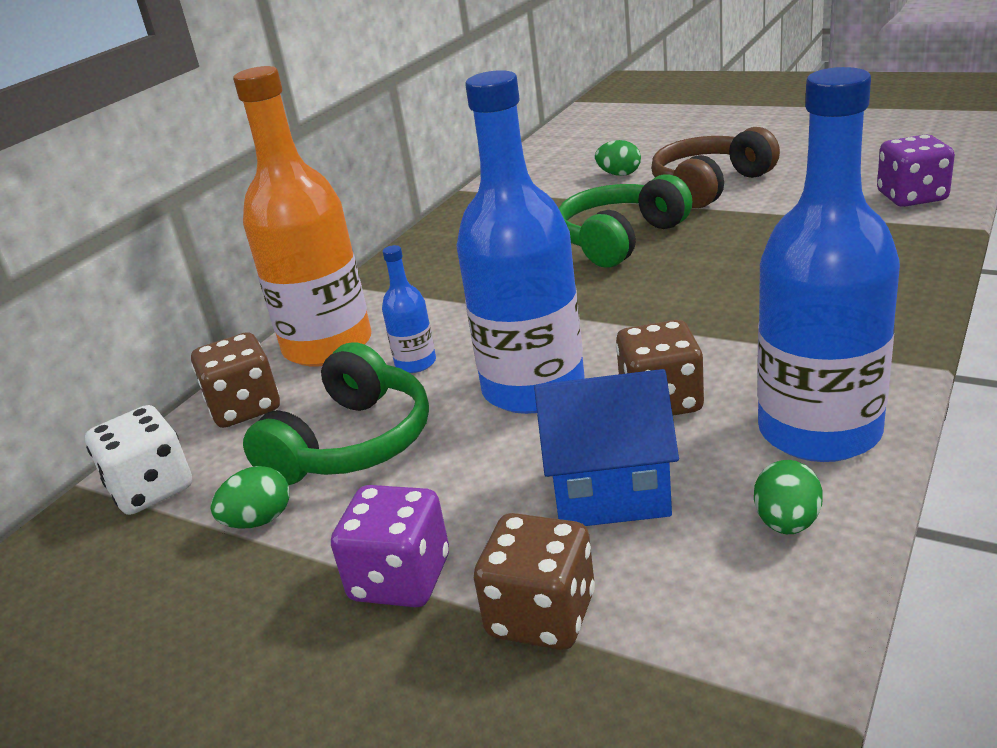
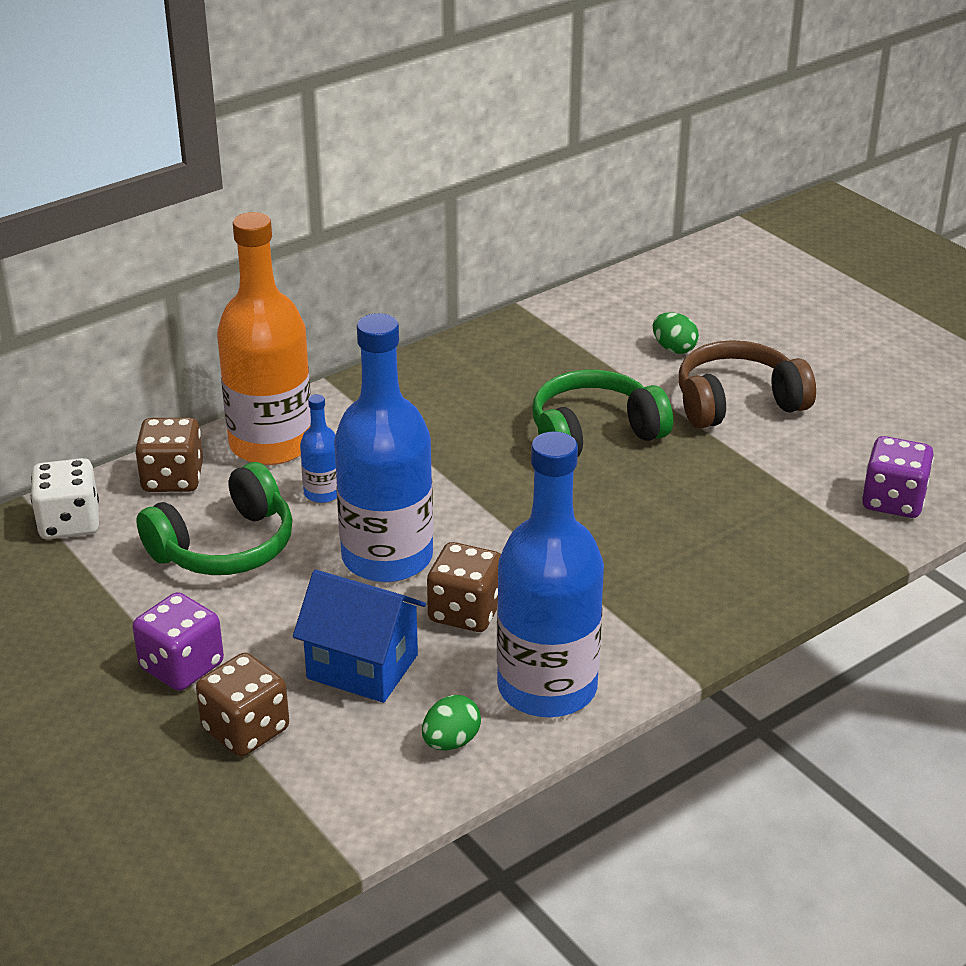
camera: 20 degrees right, 5 degrees up
green egg [210,466,289,529] -> none

